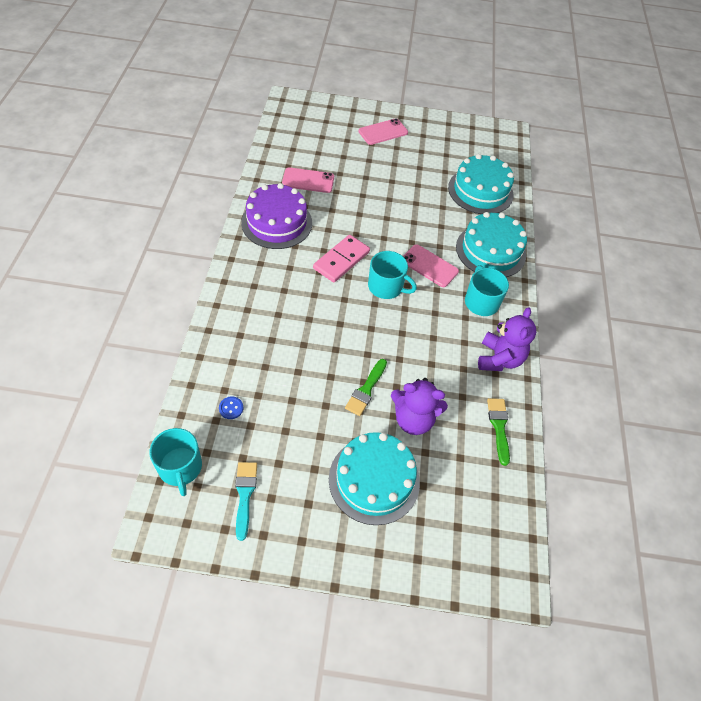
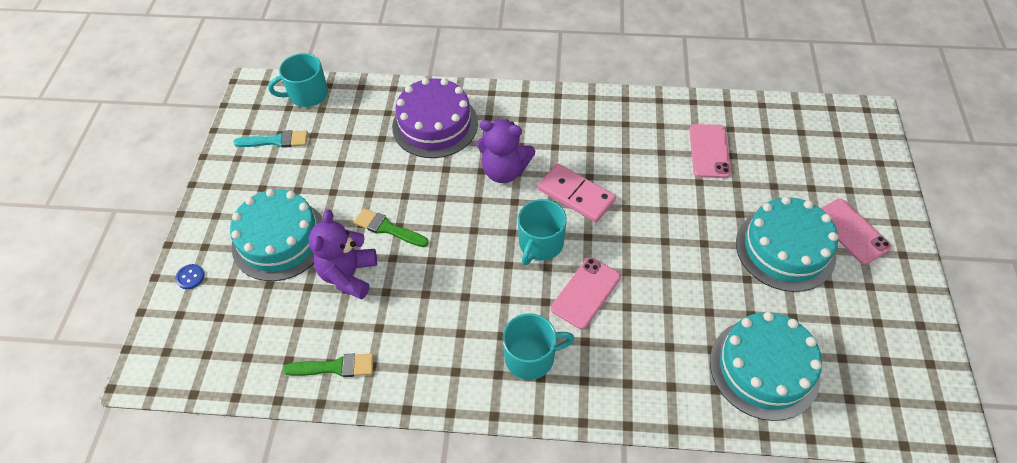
camera: 95 degrees right, 0 degrees up
blue button [219,397,244,419] -> blue button moved to [175,264,204,289]
purple cake [241,183,312,249] -> purple cake moved to [392,78,478,158]
turquoise cake [456,212,527,277] -> turquoise cake moved to [736,196,838,292]
purple teddy bear [478,307,536,371] -> purple teddy bear moved to [477,119,535,183]

